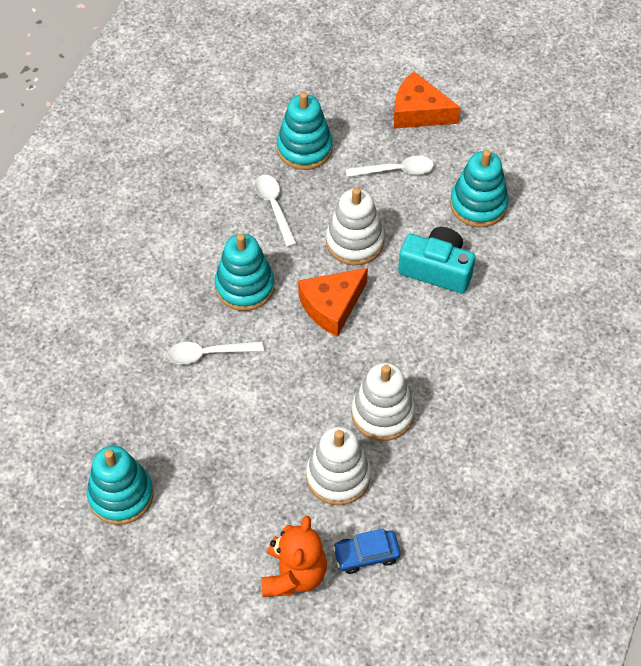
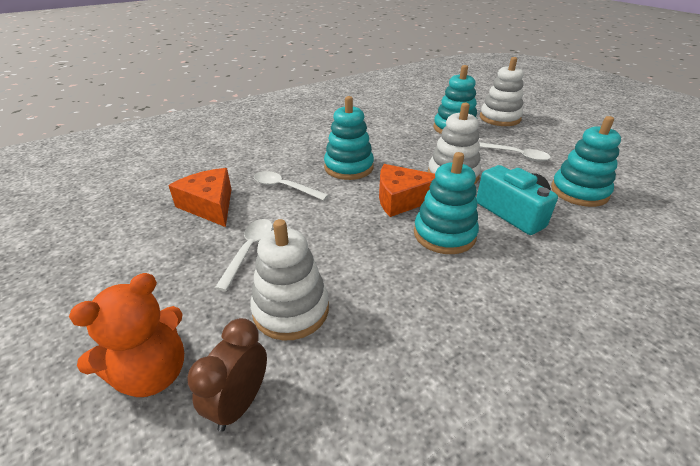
camera: 35 degrees right, 20 degrees down
turquoise stacking toy [87,446,153,525] -> turquoise stacking toy moved to [414,152,479,254]
white spoon [255,175,297,247] -> white spoon moved to [215,219,273,291]
blue car [333,528,401,574] -> brown clock [187,318,267,432]
white stacking toy [351,362,415,441] -> white stacking toy moved to [480,57,524,126]
orange cheese [394,71,461,128] -> orange cheese moved to [168,168,231,227]

